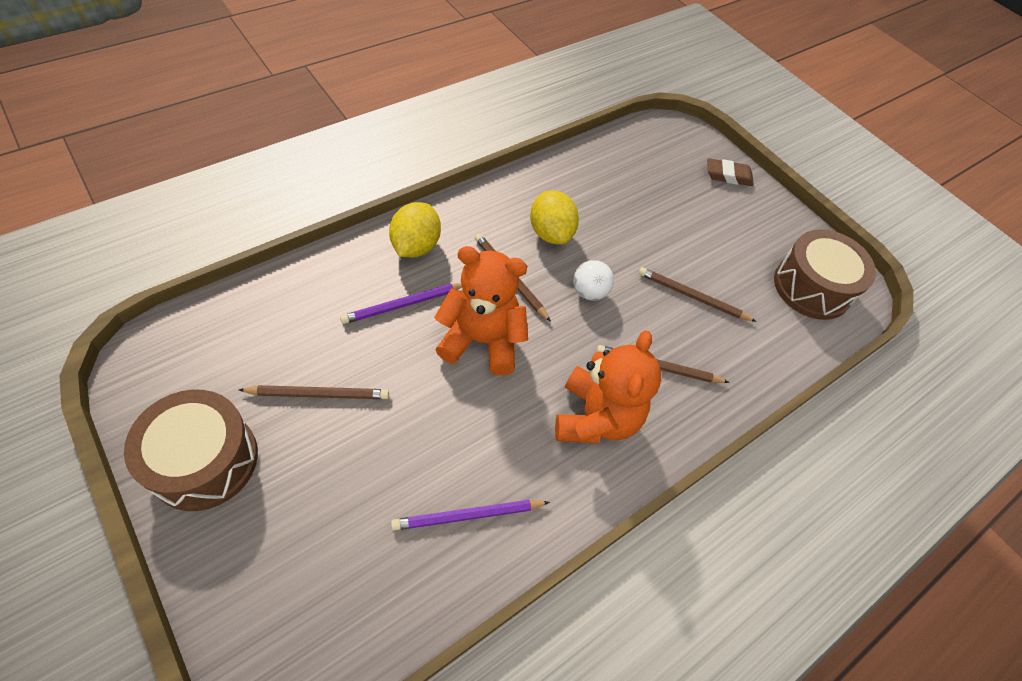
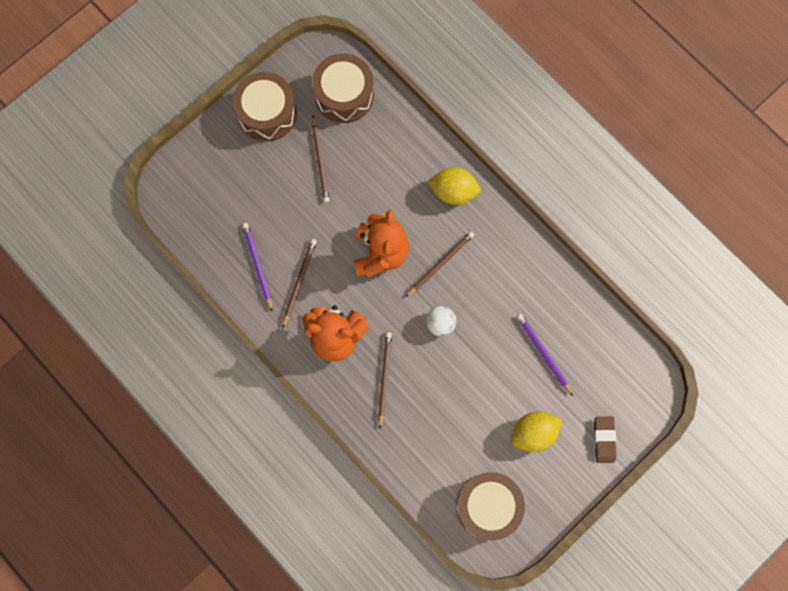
camera: 90 degrees right, 20 degrees up
purple pencil [340,283,462,324] -> purple pencil moved to [516,314,573,396]
yellow lemon [530,190,579,245] -> yellow lemon moved to [511,411,562,452]
brown pencil [638,267,757,322] -> brown pencil moved to [282,239,317,328]
none -> brown drum [312,53,374,123]

